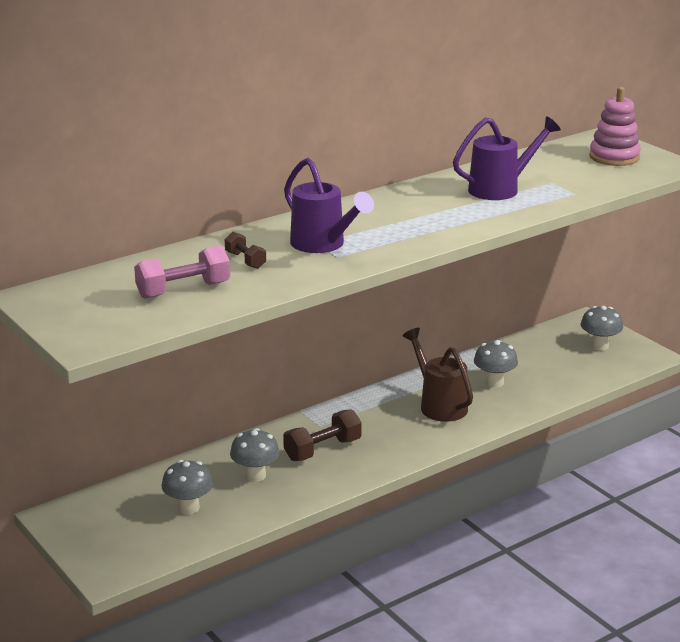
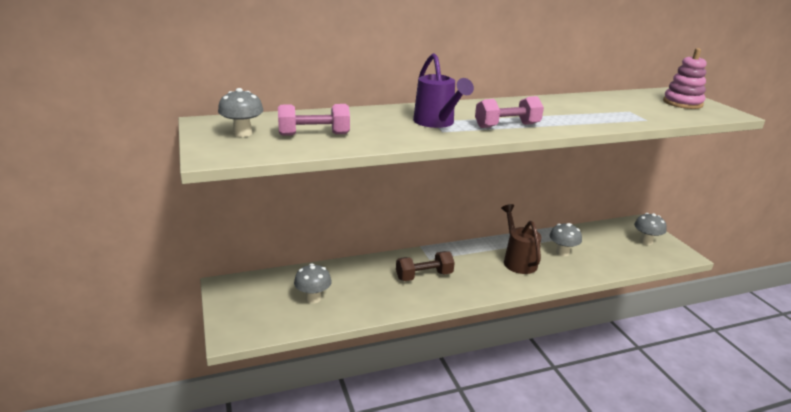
camera: 15 degrees right, 0 degrees up
brown dumbbell [225,232,266,269] -> none
grey mushroom [230,428,280,482] -> grey mushroom moved to [218,88,263,137]
purple watering can [453,116,561,200] -> none
none -> pink dumbbell [475,96,544,128]

